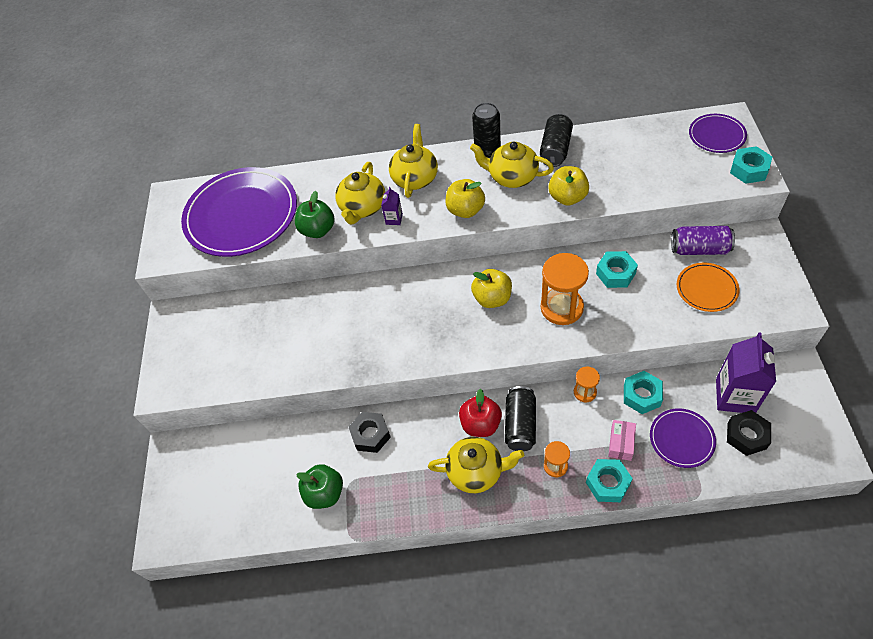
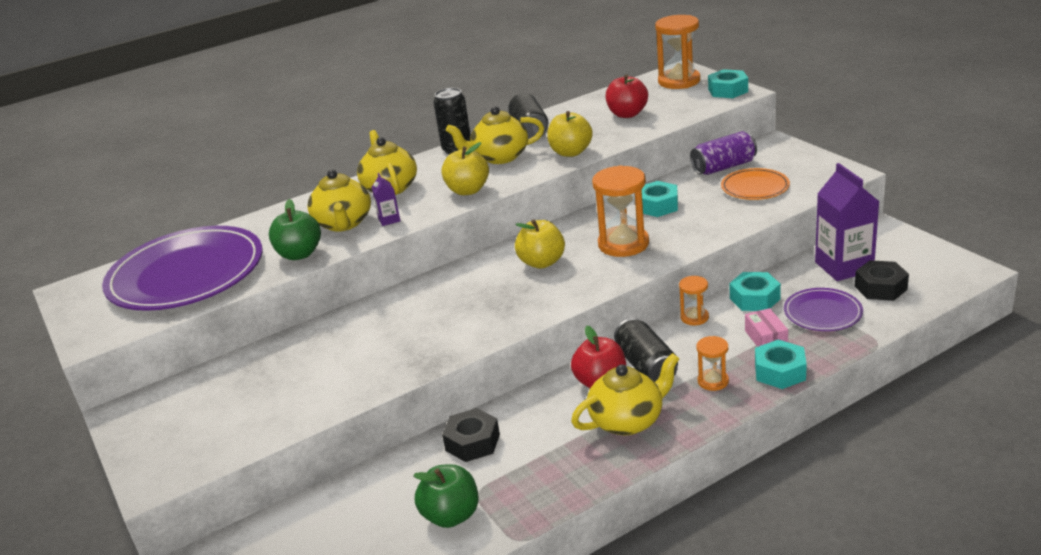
camera: 30 degrees left, 25 degrees down
purple plate [689,114,747,153] -> orange hourglass [655,15,700,89]
none -> red apple [606,74,648,118]

